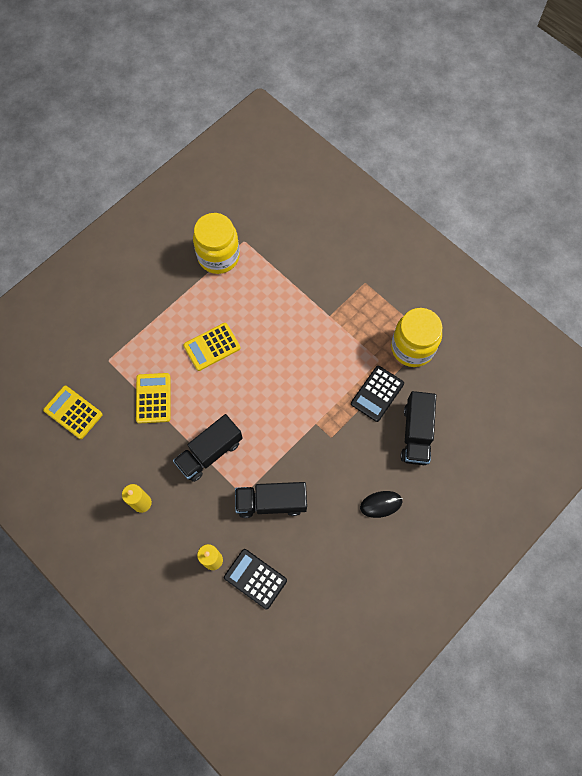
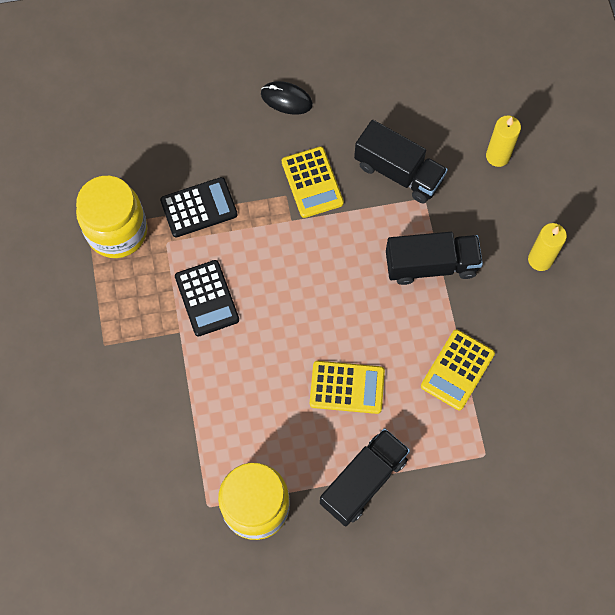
camera: 145 degrees left, 0 degrees up
yellow calculator [43,386,103,439] -> yellow calculator moved to [282,146,344,218]
black calculator [224,549,287,610] -> black calculator moved to [175,260,239,337]
black truck [401,391,436,465] -> black truck moved to [320,428,410,526]

